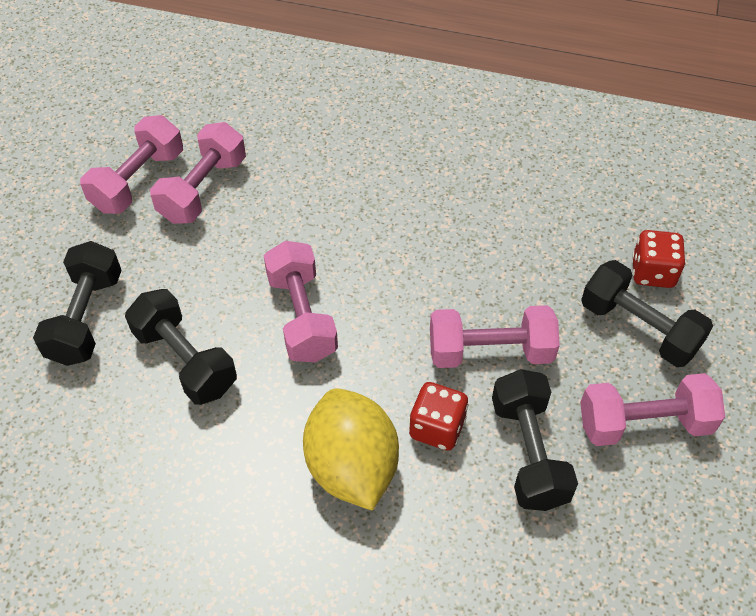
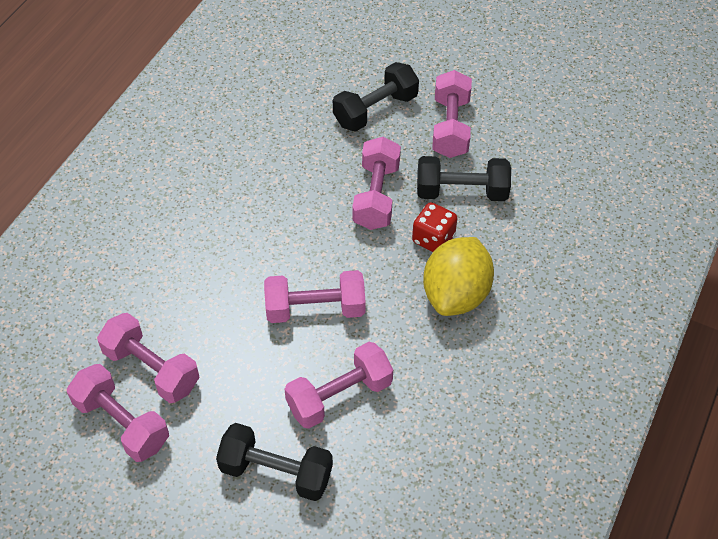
camera: 80 degrees left, 0 degrees up
black dumbbell [125,289,237,405] -> pink dumbbell [284,342,393,429]
yellow lemon [303,389,399,511] -> yellow lemon turned 60 degrees counterclockwise [423,237,494,316]
red dice [632,230,686,288] -> none

